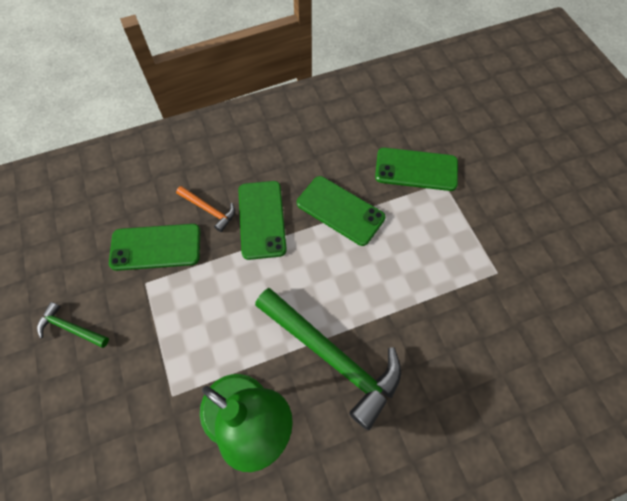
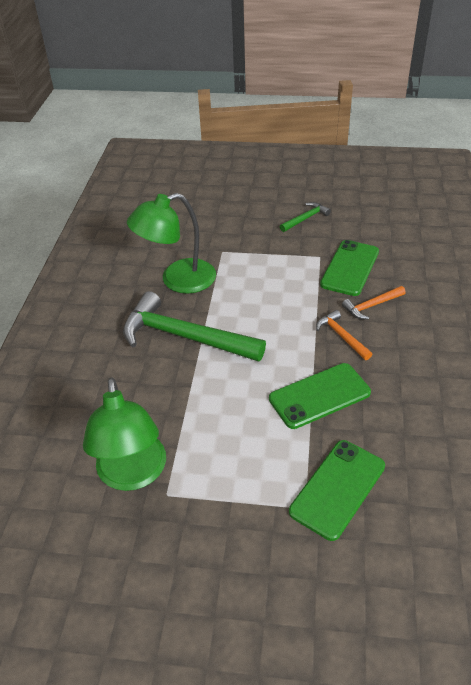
camera: 120 degrees right, 20 degrees down
green phone [238,181,287,260] -> orange hammer [316,310,372,360]
green hammer [255,288,401,430] -> green hammer turned 45 degrees clockwise [123,291,266,362]
none -> green lamp [83,377,166,491]

